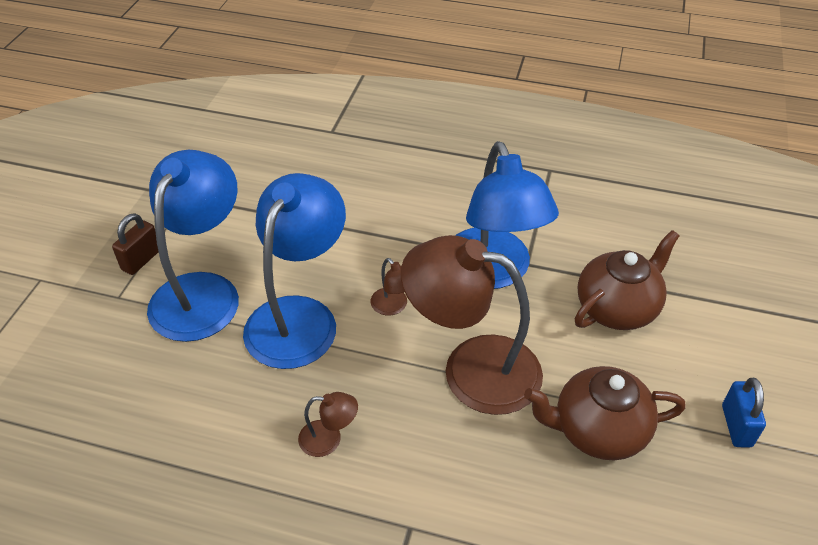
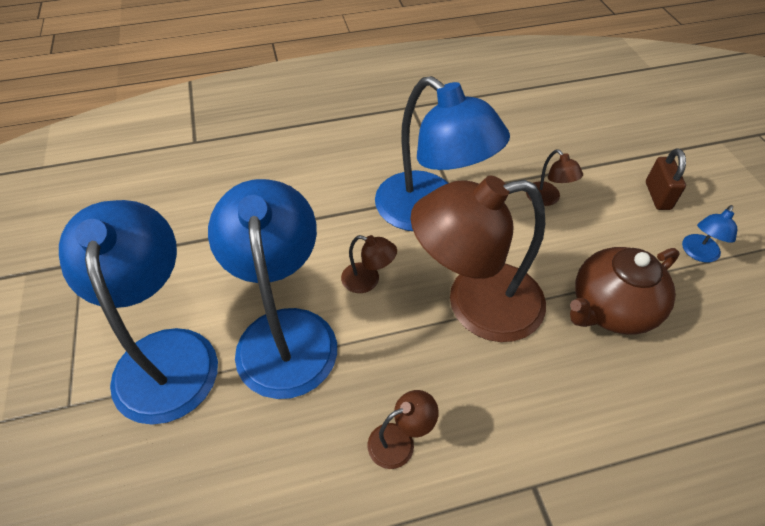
camera: 30 degrees left, 5 degrees up
brown padlock [112,213,159,275] -> brown padlock moved to [646,148,686,210]
brown teapot [575,230,680,330] -> brown lamp [526,149,583,206]
blue padlock [722,378,766,448] -> blue lamp [682,205,737,263]

